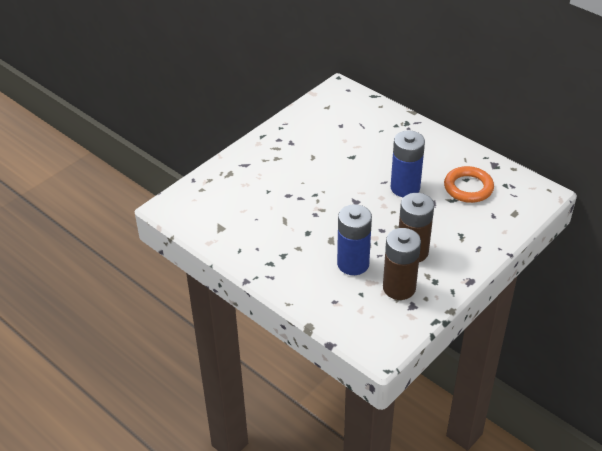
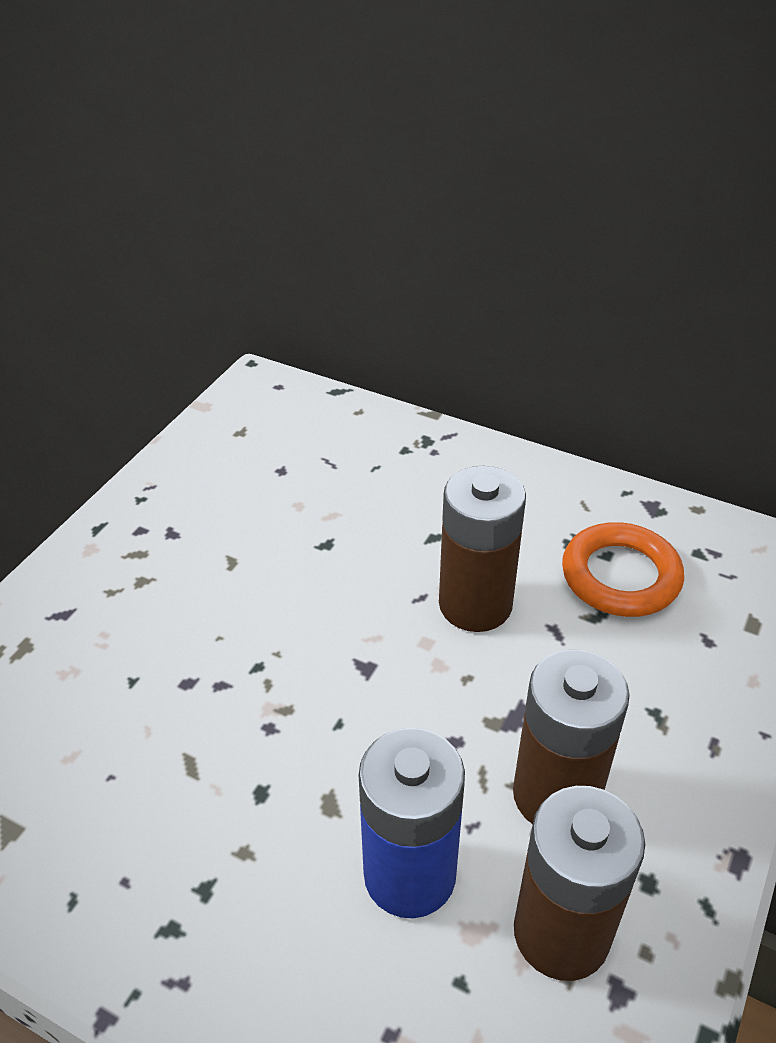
camera: 15 degrees left, 0 degrees up
blue battery [391,130,425,197] -> brown battery [439,466,526,632]

